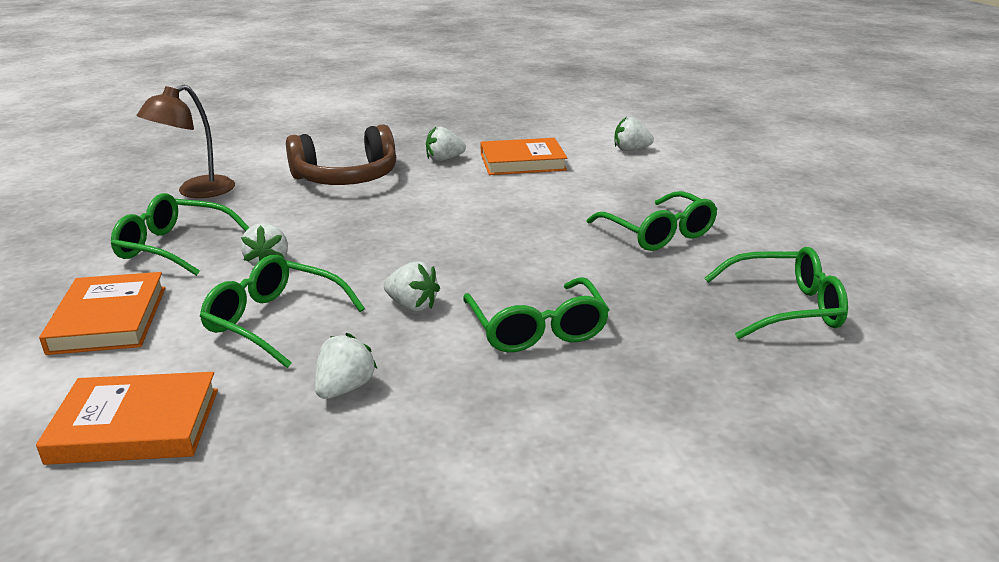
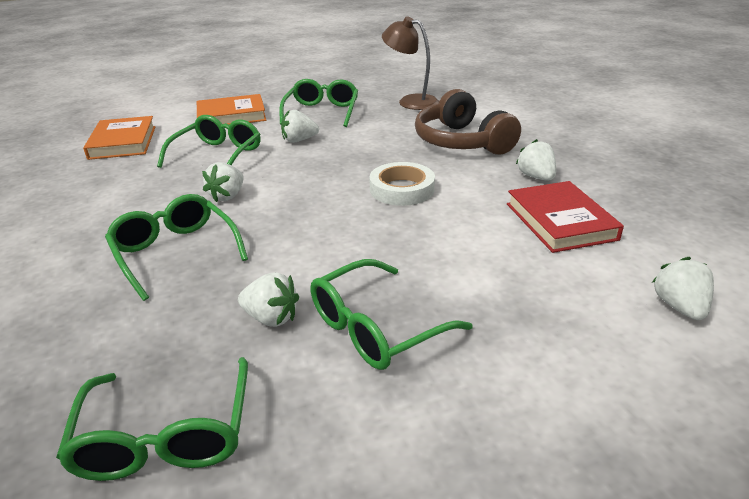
camera: 85 degrees right, 5 degrees up
white strawberry [315,333,378,399] -> white strawberry moved to [238,272,299,327]
green glasses [463,277,610,352] -> green glasses turned 75 degrees clockwise [105,194,248,301]
orange book [481,138,567,175] -> red book [507,181,624,253]
none -> white tape [369,162,435,206]

